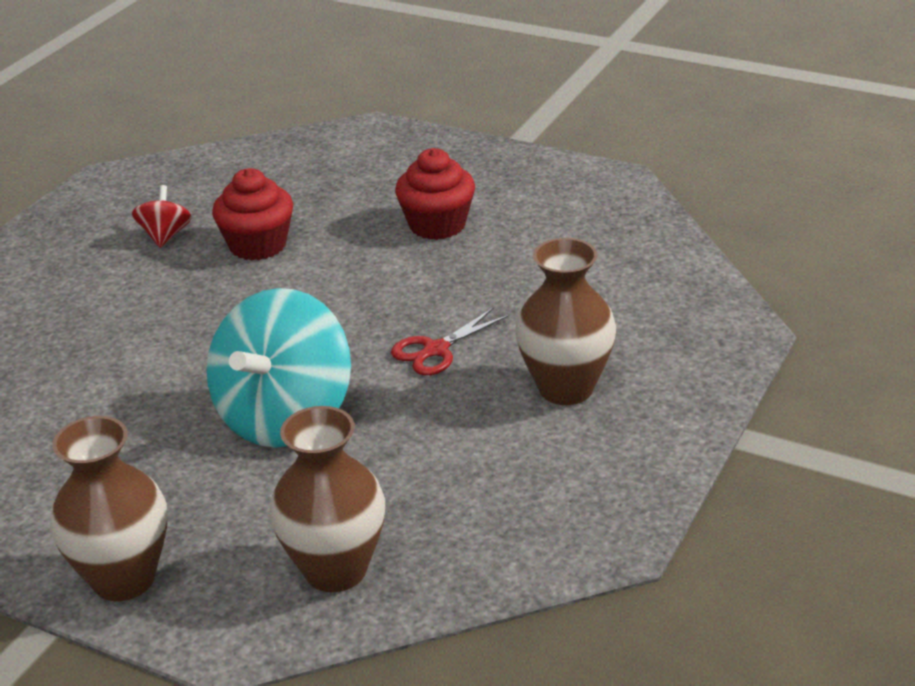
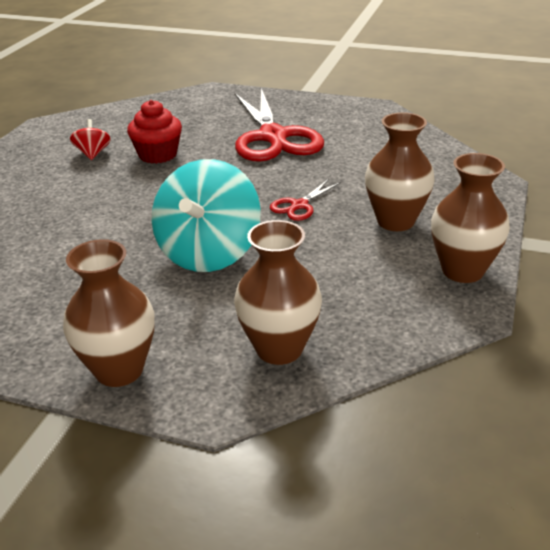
camera: 10 degrees left, 0 degrees up
red cupcake [395,148,475,240] -> red scissors [235,88,324,162]
none -> brown vase [431,153,510,283]

